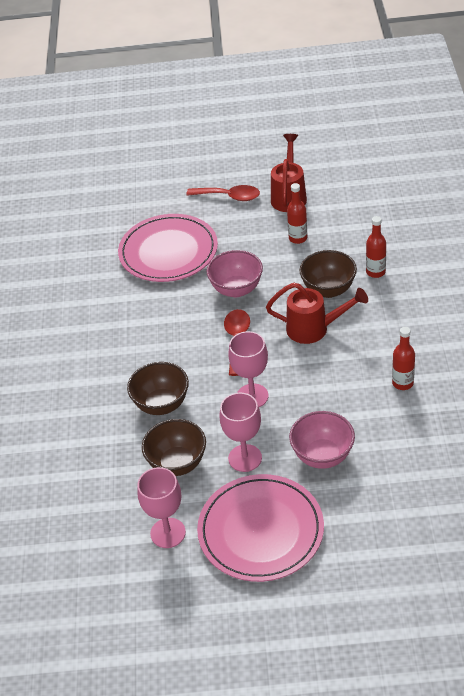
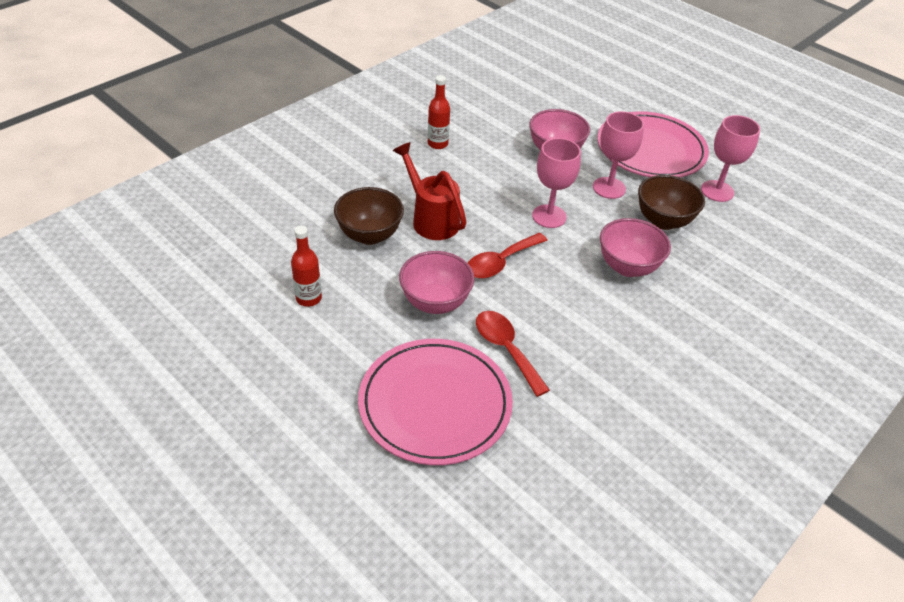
camera: 140 degrees left, 0 degrees up
brown bowl [127,362,189,415] -> pink bowl [600,218,671,277]
red spoon [186,185,260,201] -> red spoon moved to [476,311,550,397]
red watering can [271,134,307,212] -> none
red bottle [366,216,386,278] -> none

